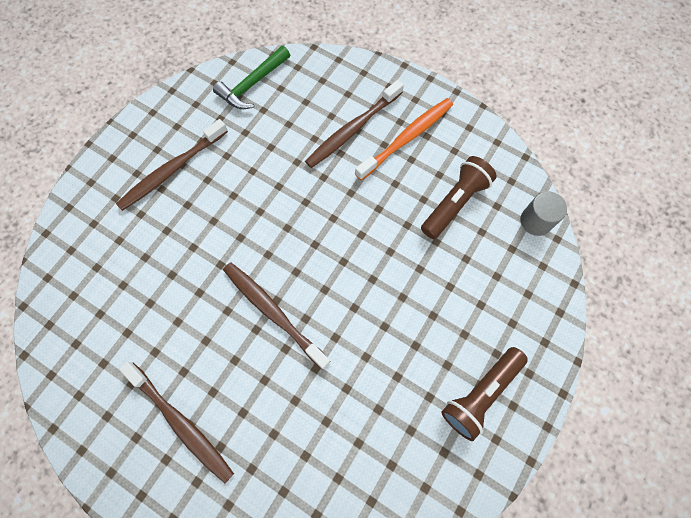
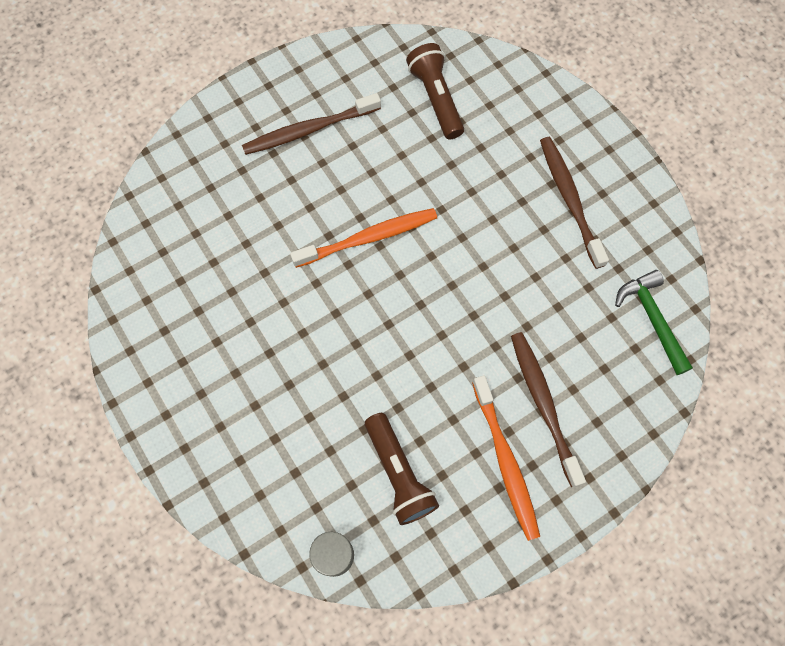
camera: 115 degrees right, 0 degrees up
brown toothbrush [223,262,330,370] -> orange toothbrush [290,208,437,268]
brown flashlight [441,347,528,441] -> brown flashlight moved to [406,43,464,139]

